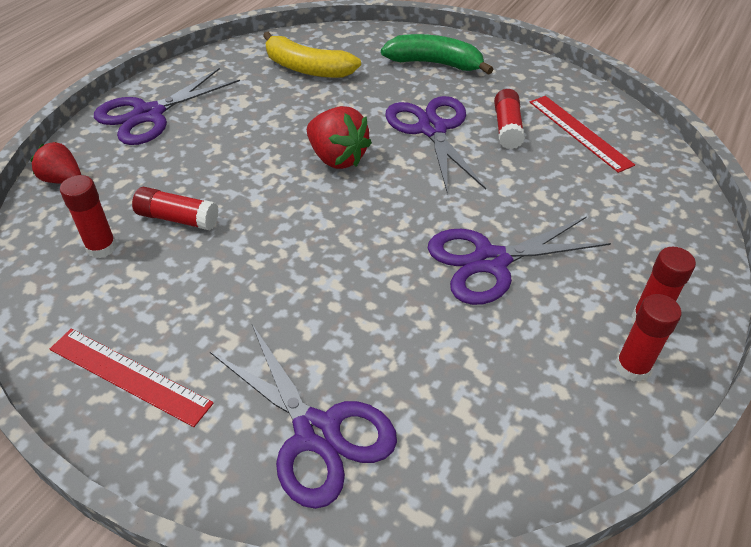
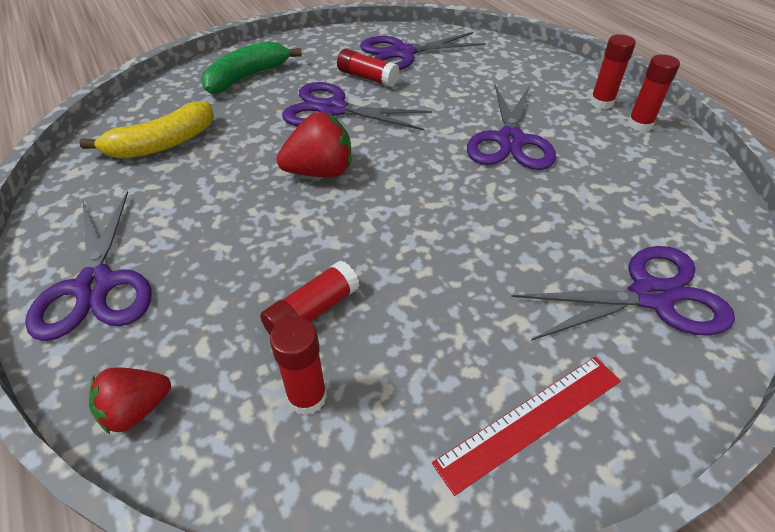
camera: 60 degrees left, 0 degrees up
red ruler [530,96,635,173] -> purple scissors [360,32,486,70]

